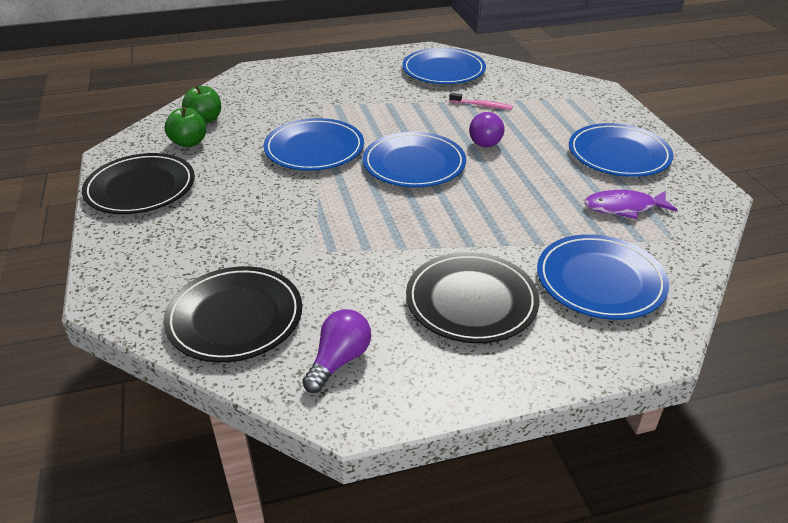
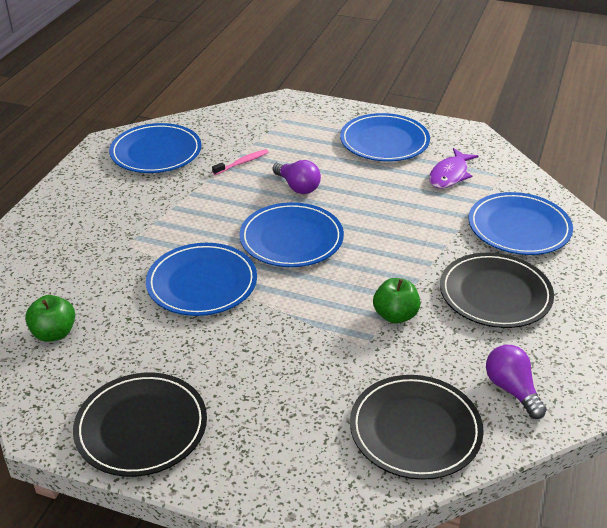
camera: 55 degrees left, 0 degrees up
green apple [165,107,206,147] -> green apple moved to [373,278,420,324]

